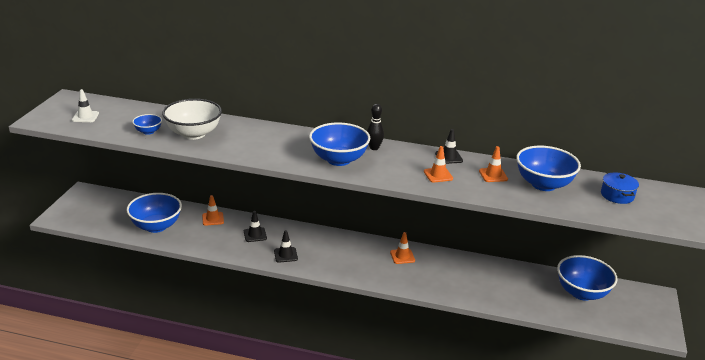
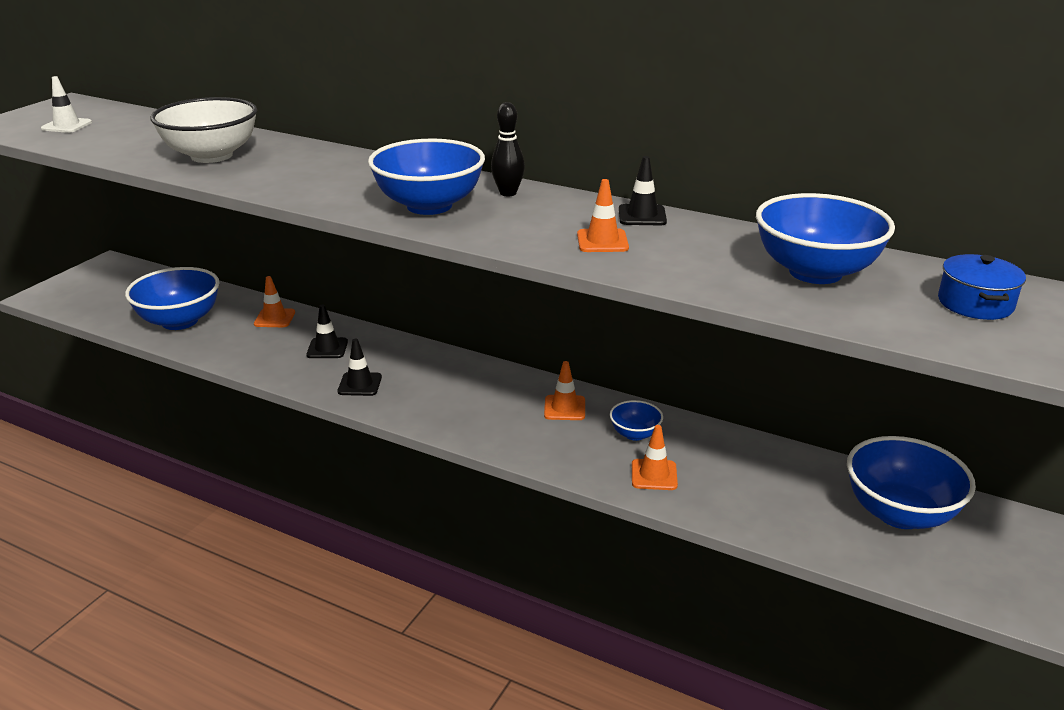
camera: 15 degrees right, 0 degrees up
blue bowl [132,114,162,135] -> blue bowl moved to [610,400,663,441]
orange traffic cone [479,146,508,182] -> orange traffic cone moved to [632,425,678,490]

